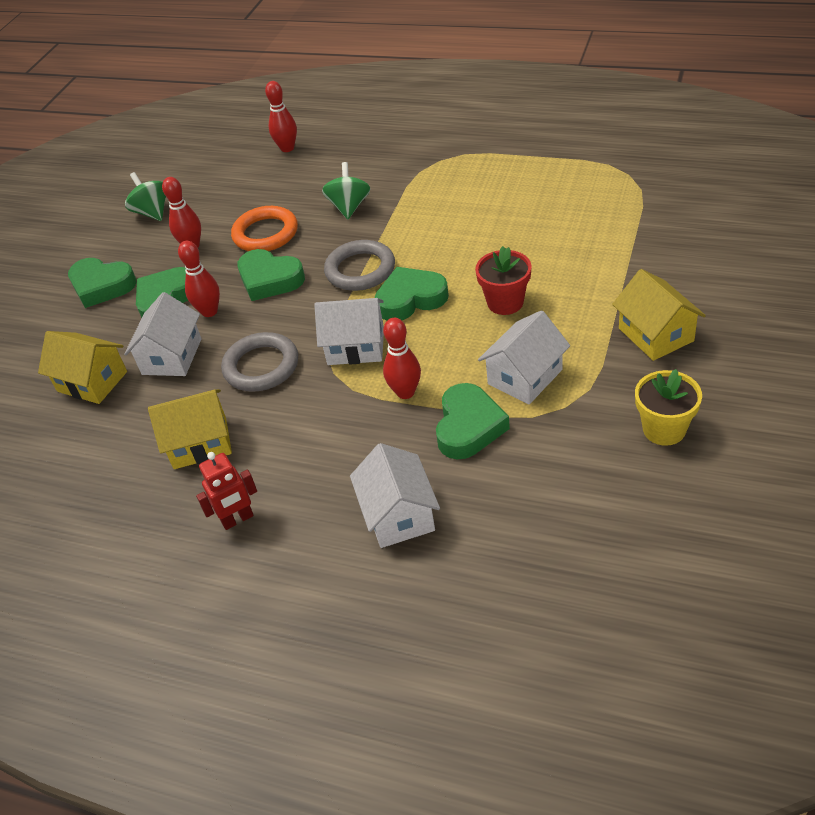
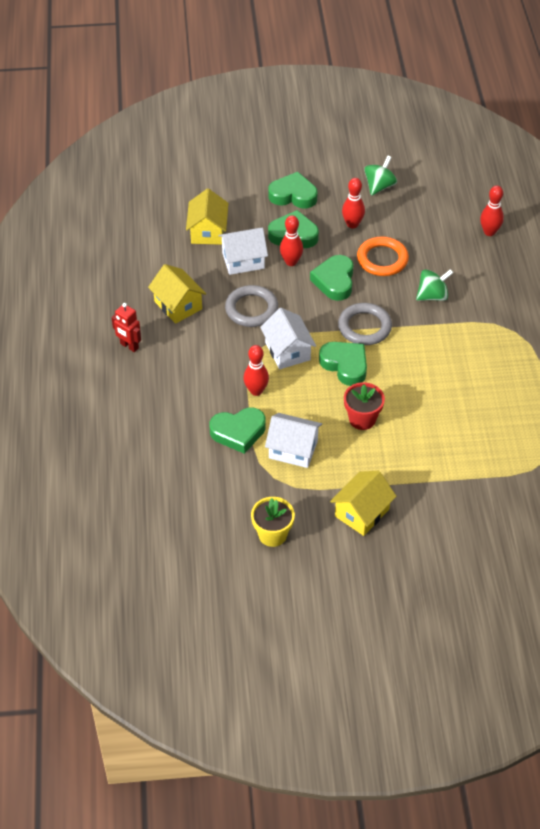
camera: 60 degrees right, 5 degrees up
green heart [68,258,137,308] -> green heart turned 105 degrees clockwise [268,172,317,209]
white house [350,443,440,548] -> none

